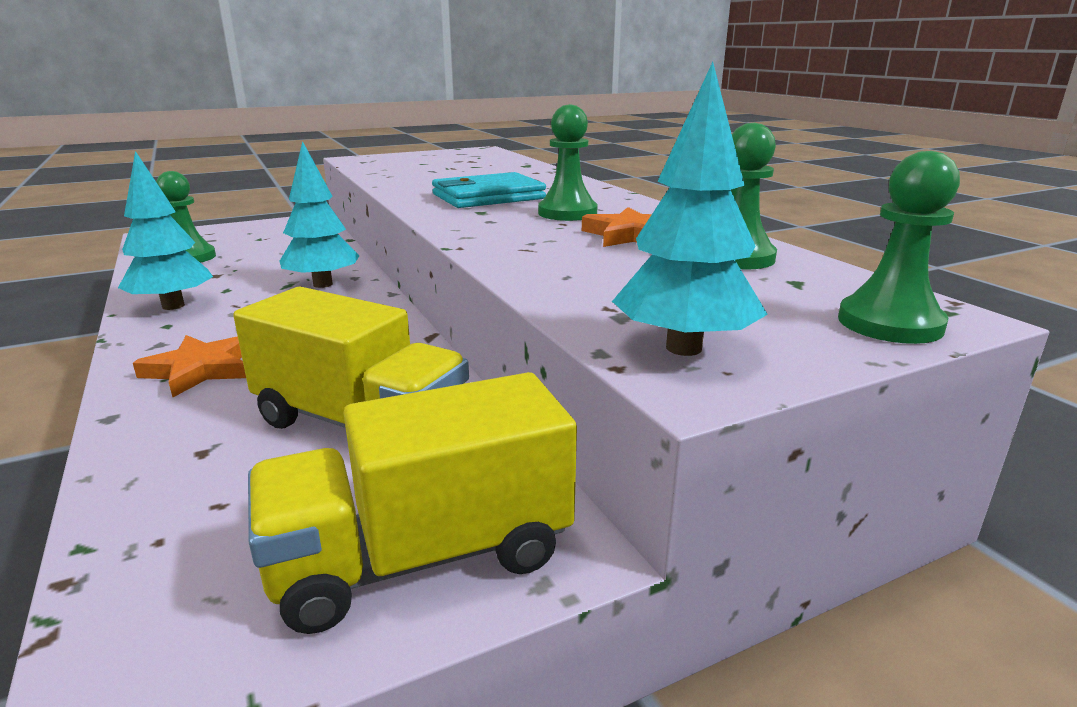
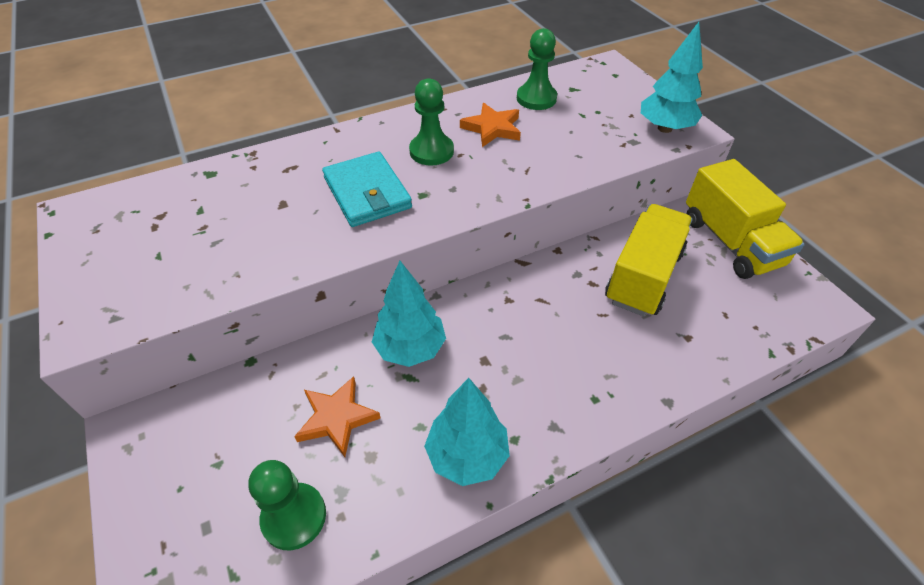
camera: 90 degrees left, 25 degrees up
orange star [133,335,246,397] -> orange star moved to [294,376,381,457]
green pawn [838,151,960,344] -> none

